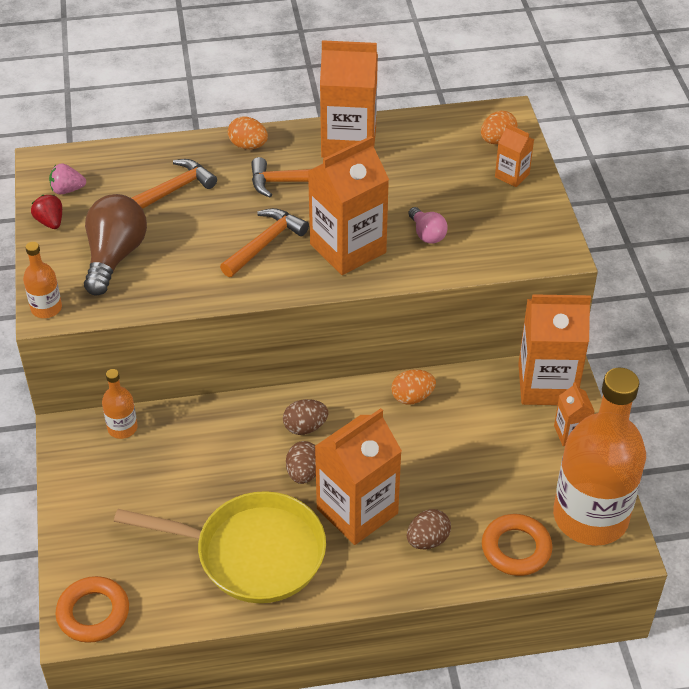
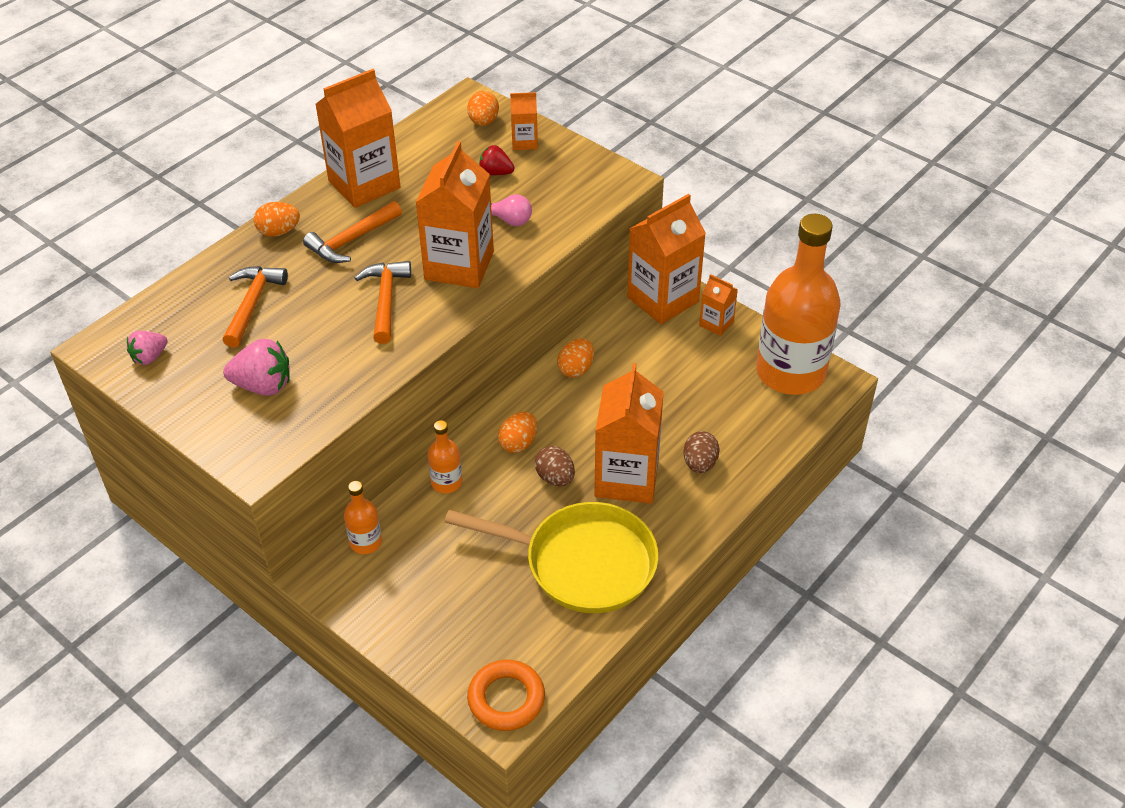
camera: 40 degrees left, 0 degrees up
orange bottle [23,242,62,318] -> orange bottle moved to [428,420,462,493]
red strawberry [31,195,62,229] -> red strawberry moved to [479,145,515,176]
brown light bulb [84,194,147,296] -> pink strawberry [223,339,290,396]
yellow pan [114,491,326,603] -> yellow pan turned 45 degrees clockwise [444,502,659,613]
brown egg [283,399,328,435] -> orange egg [498,412,537,453]
orange ring [482,514,553,576] -> none

